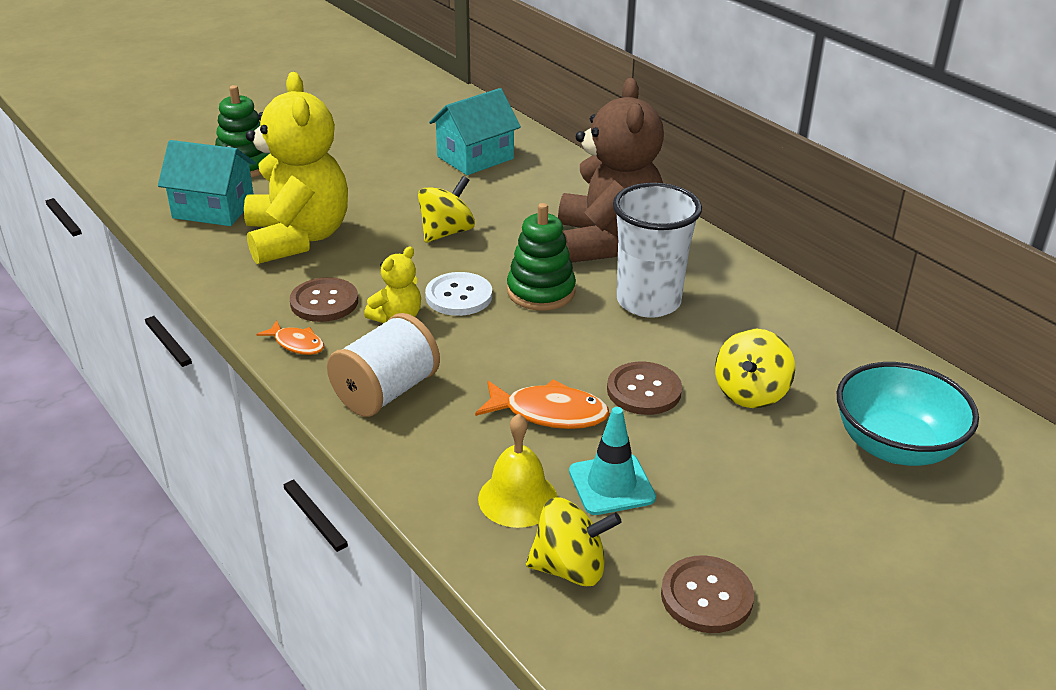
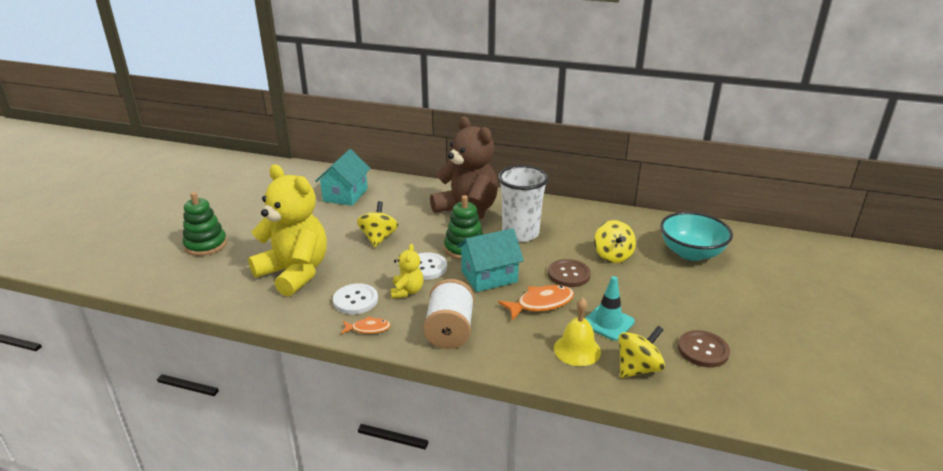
camera: 35 degrees left, 5 degrees down
turquoise house [158,140,256,226] -> turquoise house moved to [457,228,524,292]
brown button [290,277,358,322] -> white button [333,283,378,314]

